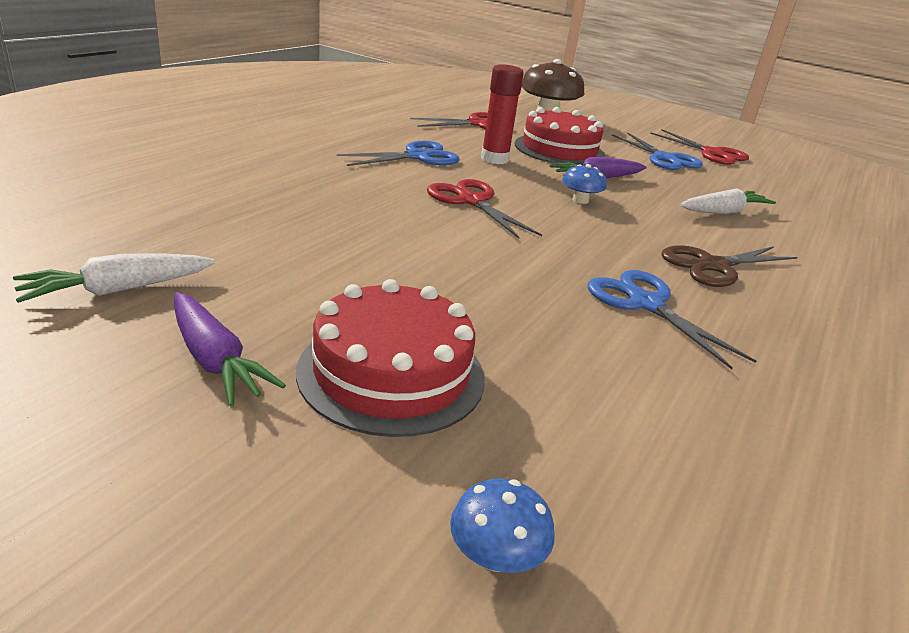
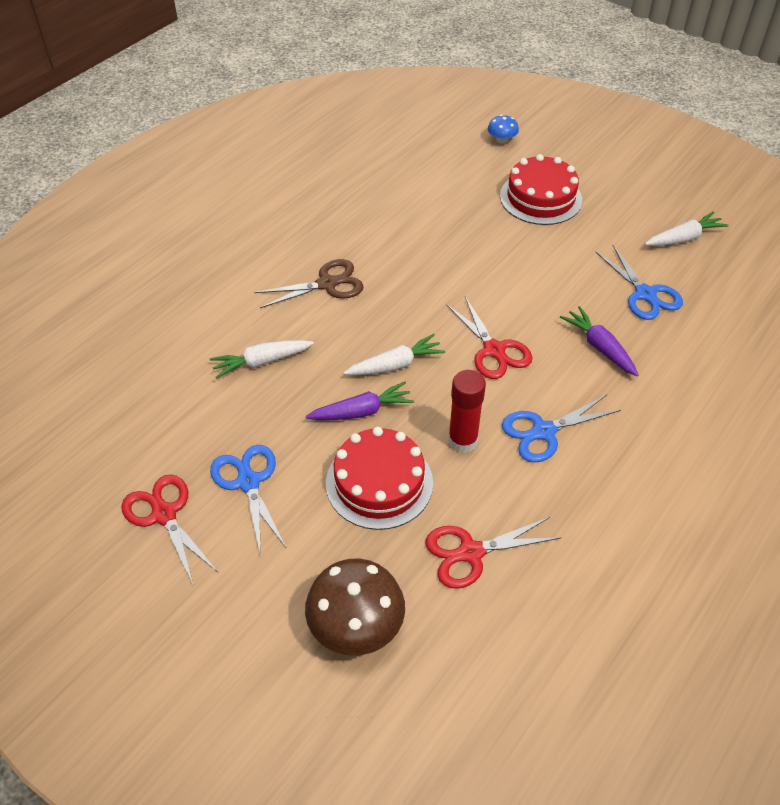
camera: 170 degrees left, 20 degrees up
purple carrot [174,292,286,407] -> purple carrot moved to [560,306,639,376]
blue mushroom [562,164,607,204] -> white carrot [344,334,445,375]
blue scissors [588,270,756,369] -> blue scissors moved to [596,245,683,320]

